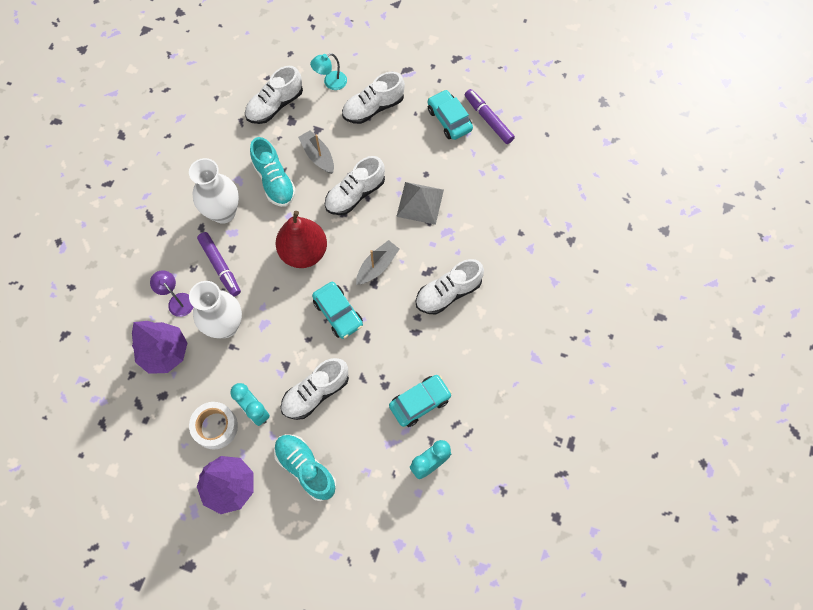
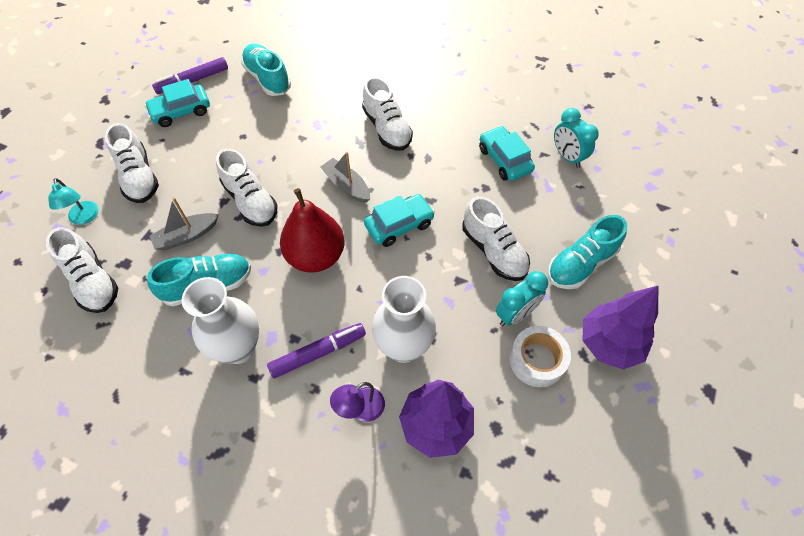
camera: 85 degrees left, 10 degrees down
grey pyramid [396,182,444,225] -> none
none -> turquoise shoe [241,44,291,96]

